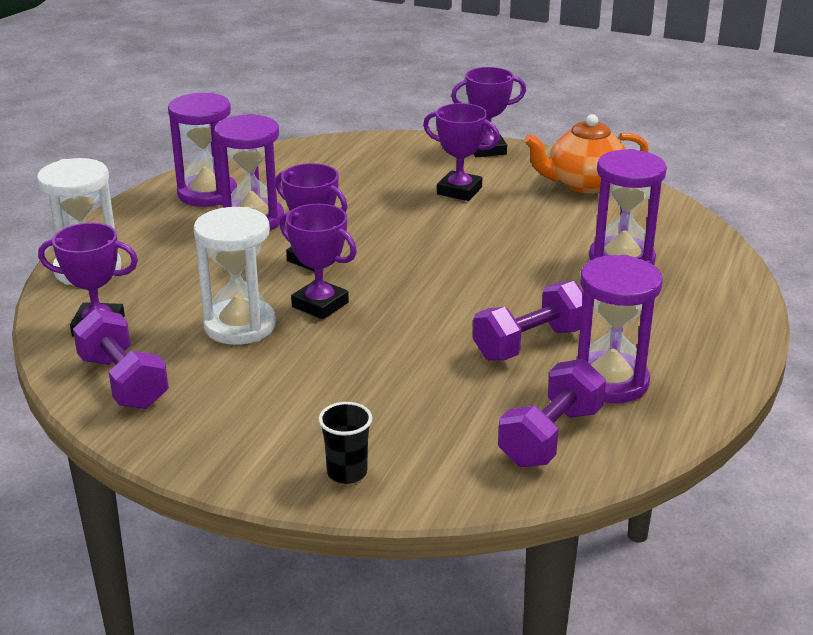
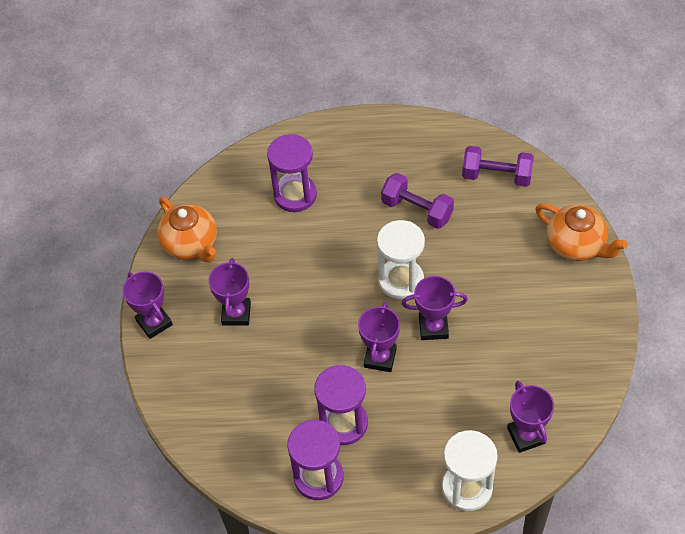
camera: 110 degrees left, 25 degrees up
purple dumbbell [73,309,169,409] -> none
white hourglass [193,207,276,345] -> white hourglass moved to [377,220,425,299]
purple trophy [280,204,357,319] -> purple trophy turned 75 degrees clockwise [402,276,468,340]
black cup [319,402,372,484] -> orange teapot [535,204,628,261]
purple hourglass [577,255,663,403] -> none

